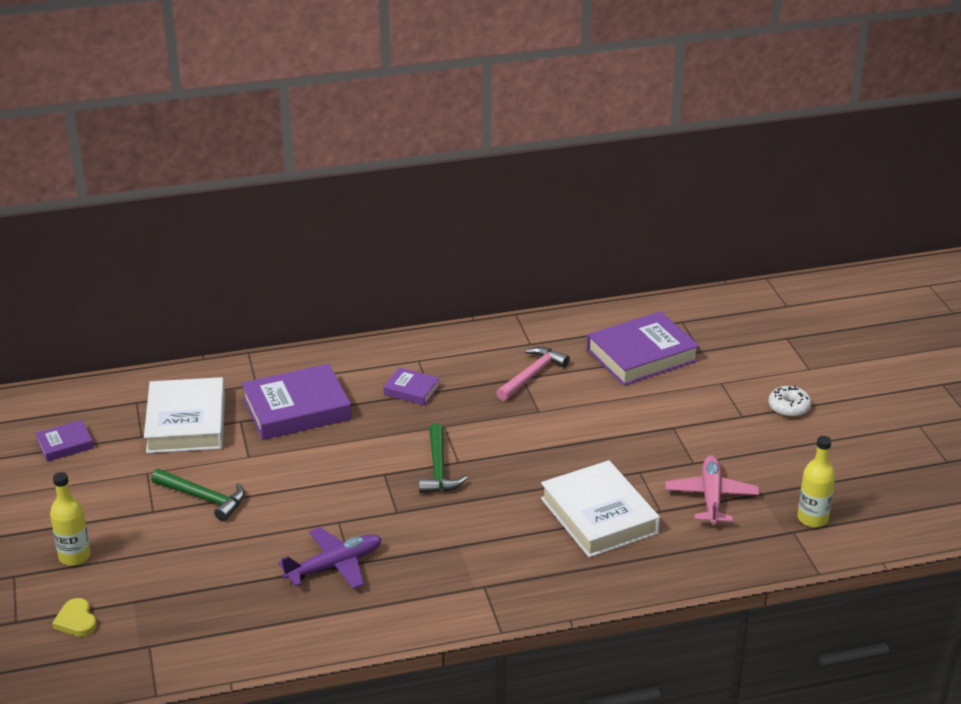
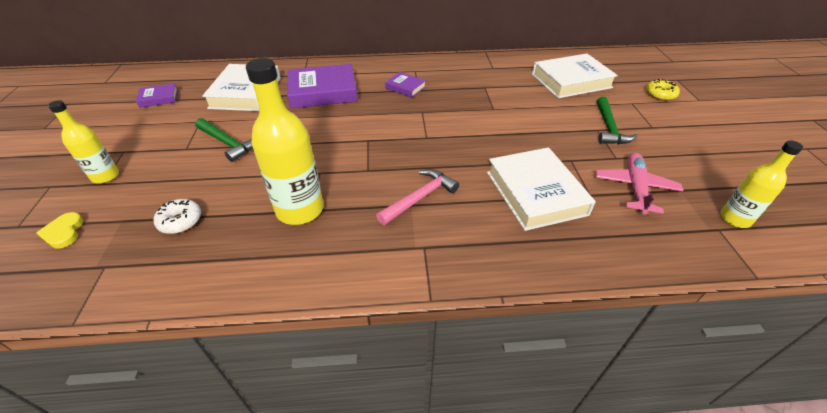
camera: 10 degrees right, 10 degrees up
purple plane [278,527,382,589] -> yellow bottle [246,58,324,225]
green hammer [419,423,468,494] -> green hammer moved to [597,97,637,144]
pink hammer [496,347,570,401] -> pink hammer moved to [376,169,459,225]
purple book [587,311,699,386] -> white book [532,54,618,98]
white donut [768,386,812,417] -> white donut moved to [154,199,201,234]
none -> yellow donut [646,79,680,101]

